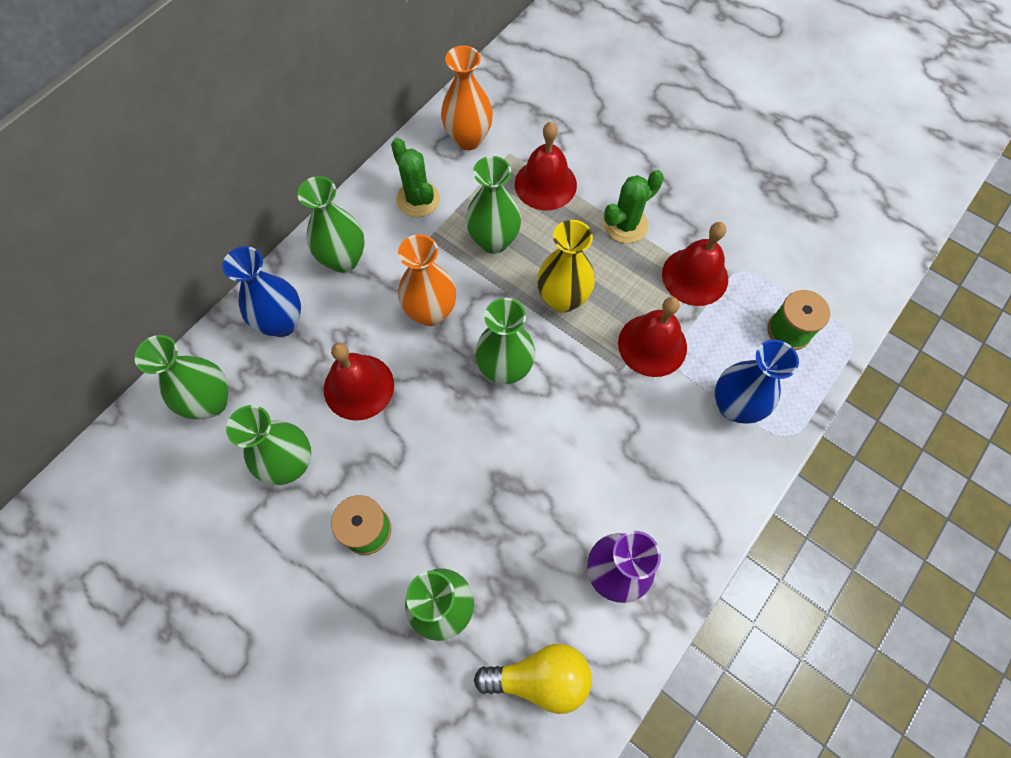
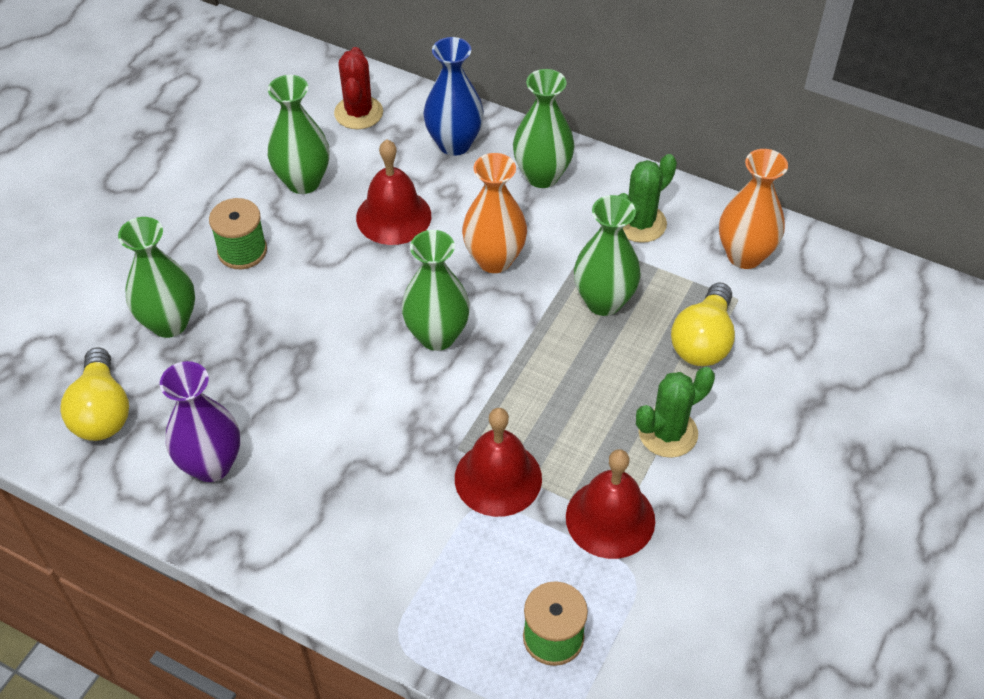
camera: 80 degrees right, 15 degrees down
green vase [134,335,229,419] -> red cactus [334,47,383,129]
red bell [515,122,577,210] -> yellow light bulb [671,282,735,366]
yellow vase [537,220,595,313] -> none
green cactus [604,170,664,243] -> green cactus turned 75 degrees counterclockwise [636,367,715,458]
blue vase [715,340,799,424] -> none

